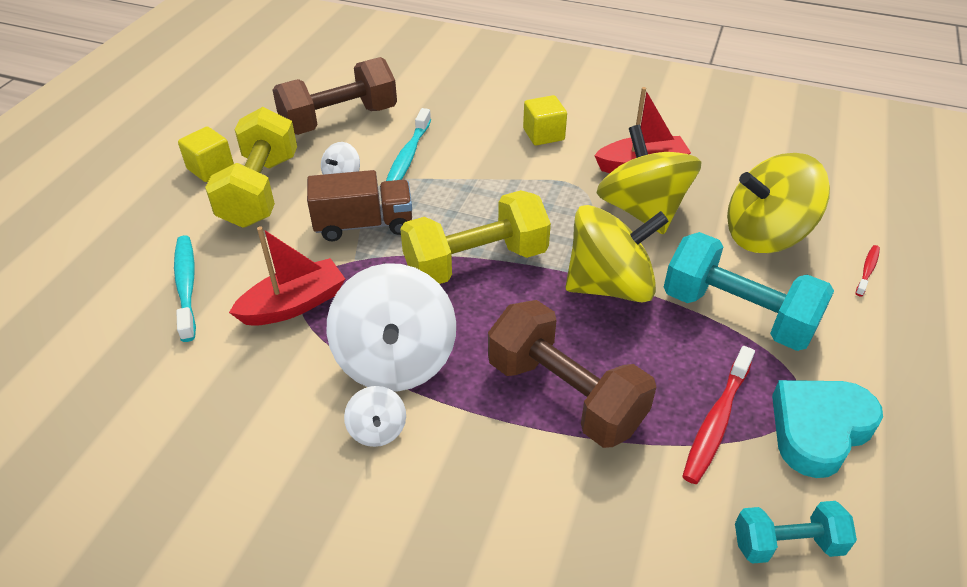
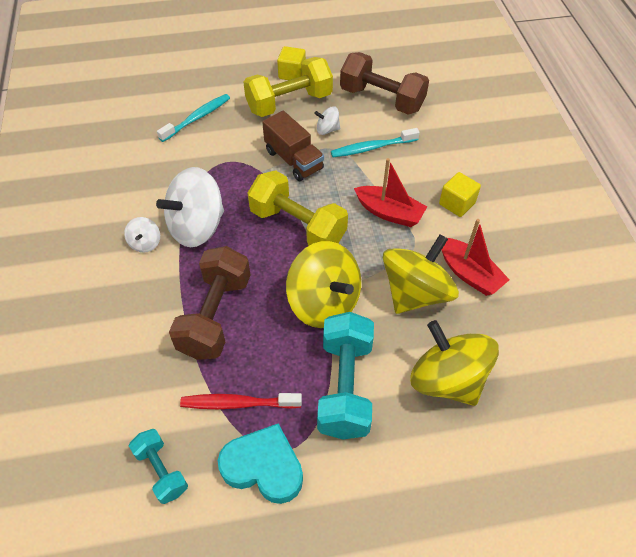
camera: 60 degrees right, 10 degrees up
red boat [229,226,345,326] -> red boat moved to [354,158,427,227]
white spinning top [344,386,406,447] -> white spinning top turned 45 degrees counterclockwise [124,217,160,253]
red toothbrush [856,245,880,297] -> none

